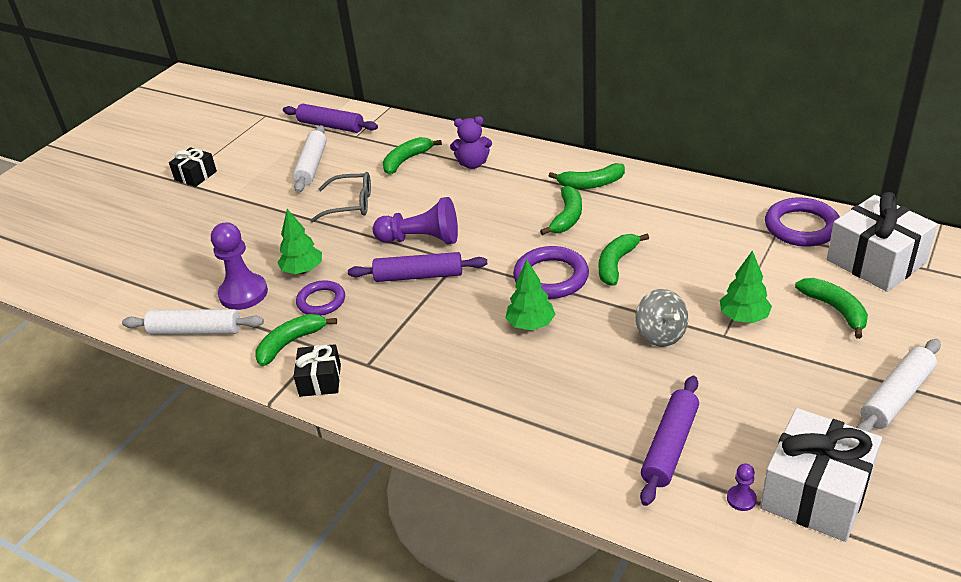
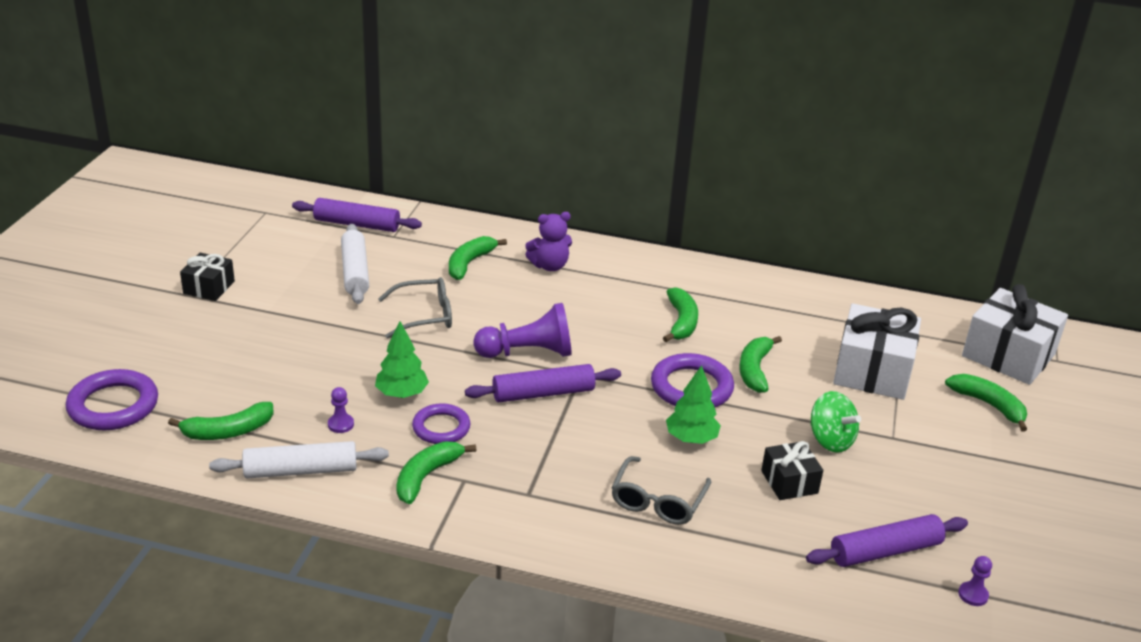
camera: 20 degrees left, 5 degrees down
purple pawn [211,222,268,310] -> purple pawn [328,387,354,433], size x0.45
black gift [293,344,341,397] -> black gift moved to [761,441,823,500]
green banana [549,163,625,189] -> green banana moved to [168,402,274,440]
grey spinning top [636,289,688,347] -> green spinning top [810,391,861,453]
purple rolling pin [640,376,699,506] -> purple rolling pin turned 60 degrees clockwise [806,514,968,567]
green tree [720,250,772,323] -> none
white gift [760,408,882,542] -> white gift moved to [833,303,921,400]
purple ring [765,197,840,247] -> purple ring moved to [66,369,158,430]
white rolling pin [856,339,941,433] -> none
none -> grey glasses [611,456,711,525]

